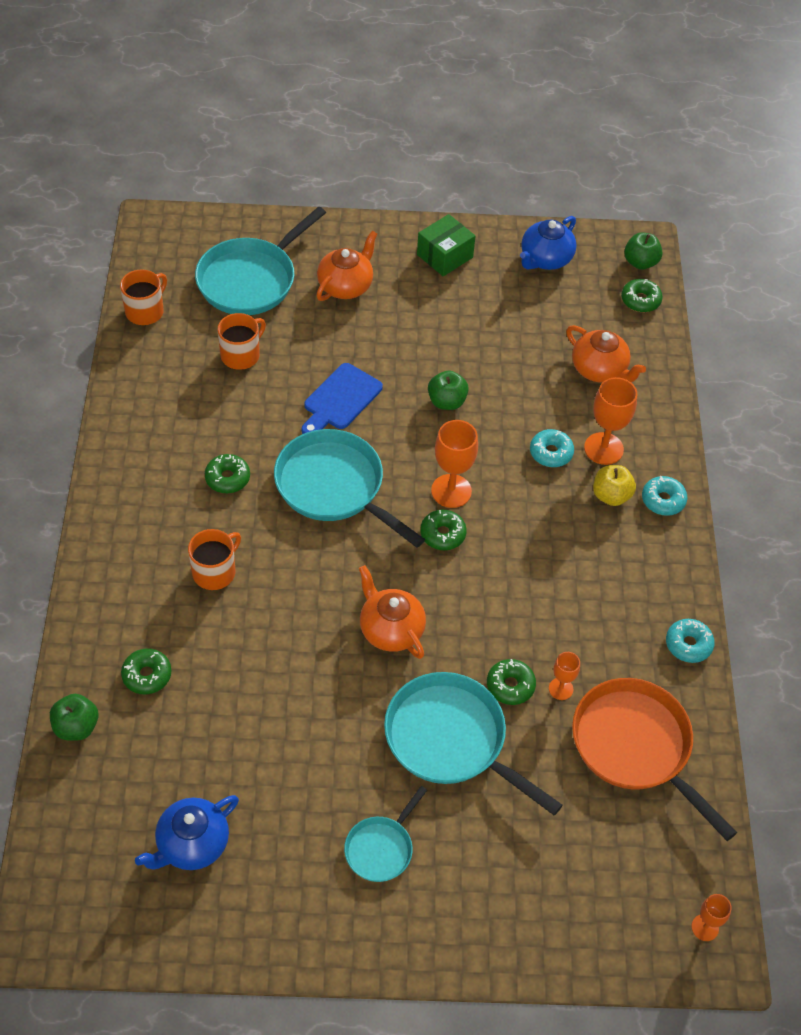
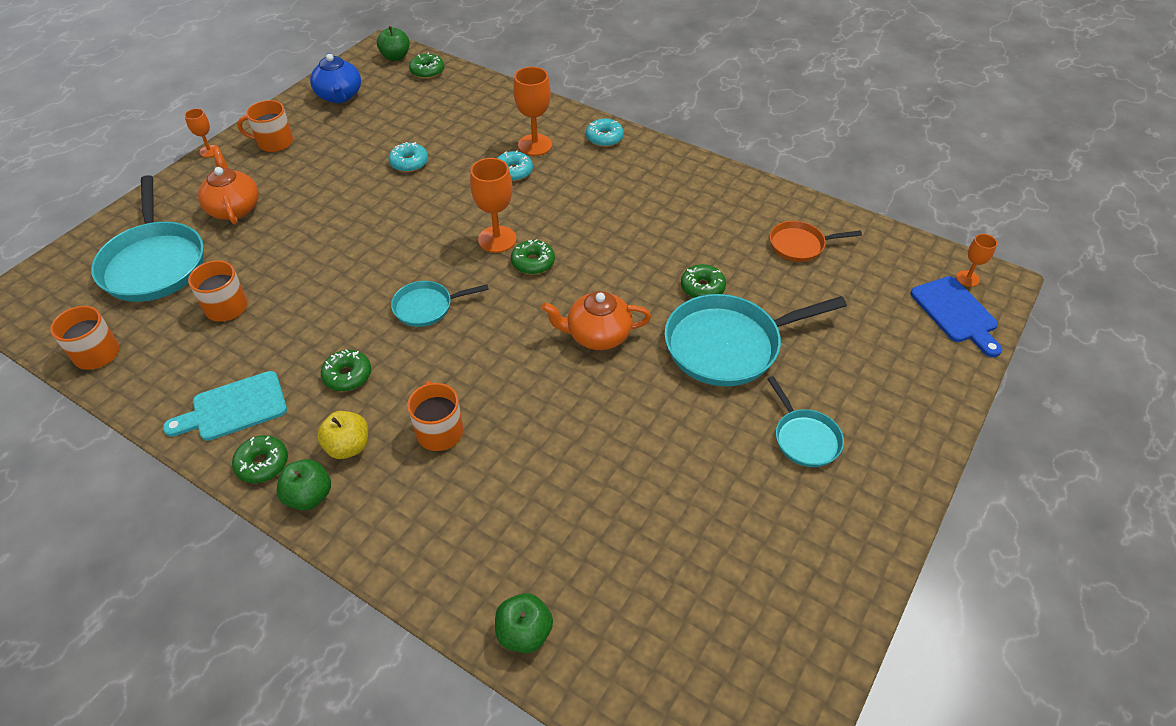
camera: 55 degrees left, 5 degrees down
green donut [121,648,171,694] -> green donut moved to [232,435,288,483]
blue teapot [135,795,239,870] -> none
turquoise pan [274,429,425,548] -> turquoise pan [391,281,489,327], size x0.54
blue cutting board [302,363,383,434] -> blue cutting board moved to [910,276,1002,357]
green box [417,214,476,276] -> orange mug [237,100,293,152]
green apple [428,370,469,410] -> green apple moved to [277,459,331,510]
orange goblet [549,652,580,700] -> orange goblet moved to [184,108,219,157]
orange teapot [566,325,646,383] -> none
orange pan [572,678,737,841] -> orange pan [770,221,862,262], size x0.54
yellow apple [593,465,636,506] -> yellow apple moved to [317,411,368,459]
turquoise donut [666,619,715,663] -> turquoise donut moved to [389,142,428,172]
none -> turquoise cutting board [163,371,287,441]

